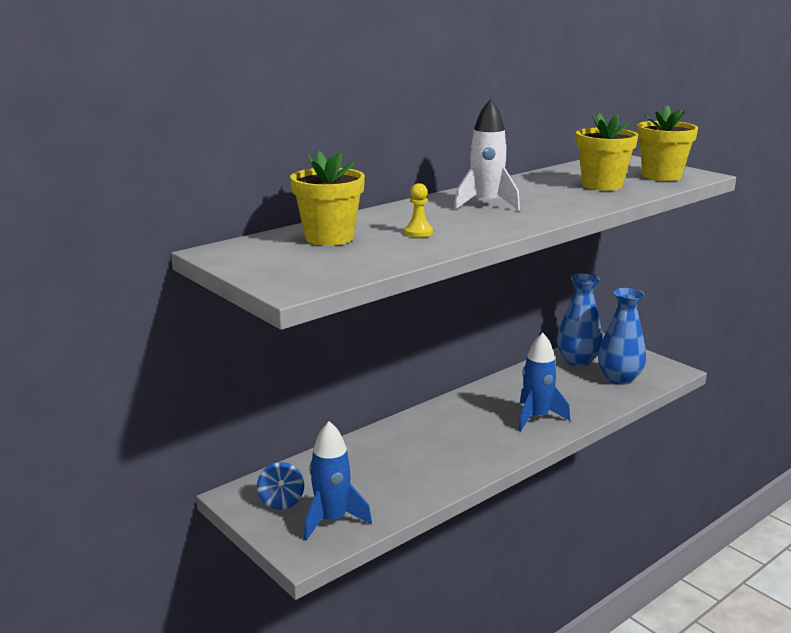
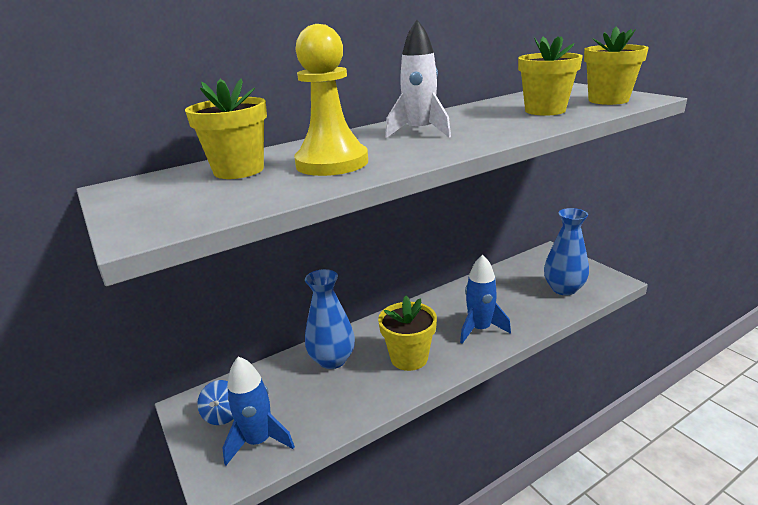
camera: 10 degrees right, 5 degrees up
yellow pawn [404,183,433,237] -> yellow pawn [294,24,368,176], size x2.45
blue vase [557,273,603,366] -> blue vase moved to [305,269,355,369]
none -> yellow flower pot [378,296,437,371]

